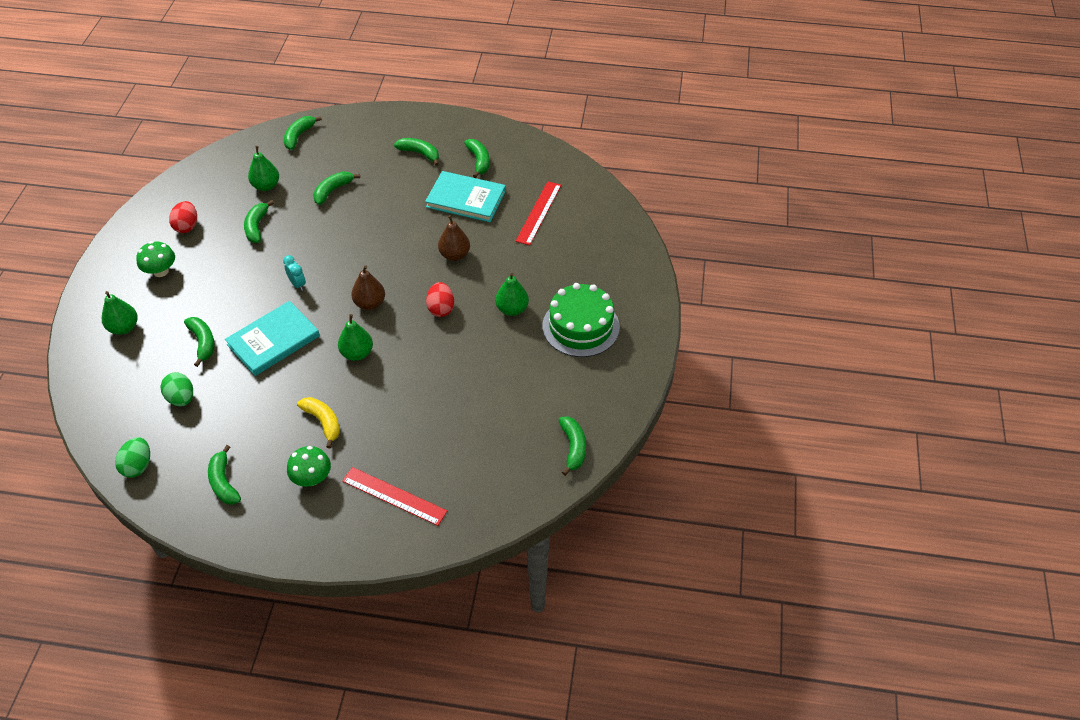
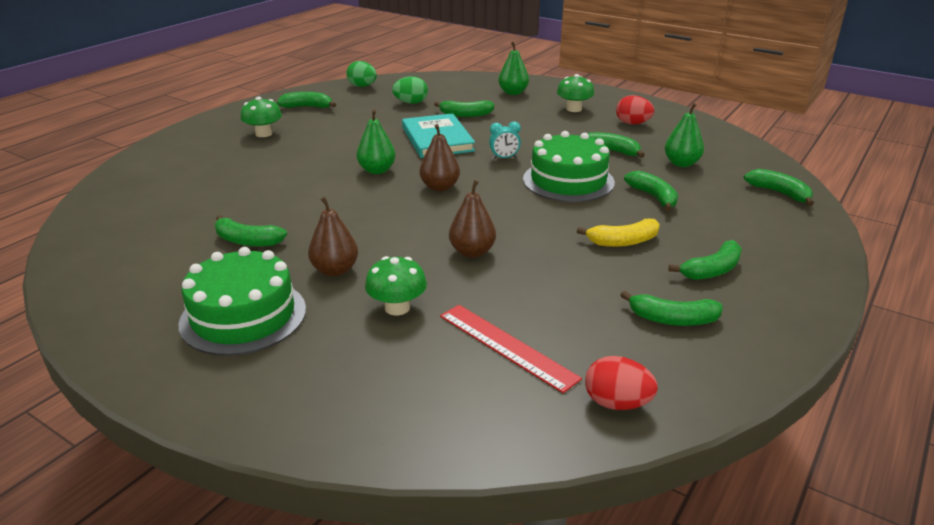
camera: 115 degrees right, 20 degrees down
yellow banana [297,397,340,448] -> yellow banana moved to [577,219,660,247]
red ruler [342,467,447,526] -> none
turquoise book [425,171,506,222] -> none
red egg [426,282,454,317] -> red egg moved to [585,356,658,410]
green pear [495,273,529,316] -> brown pear [308,197,358,277]
green banana [559,416,586,476] -> green banana moved to [215,215,287,247]
none -> green mushroom [365,256,427,316]
none -> green cake [523,131,615,202]

